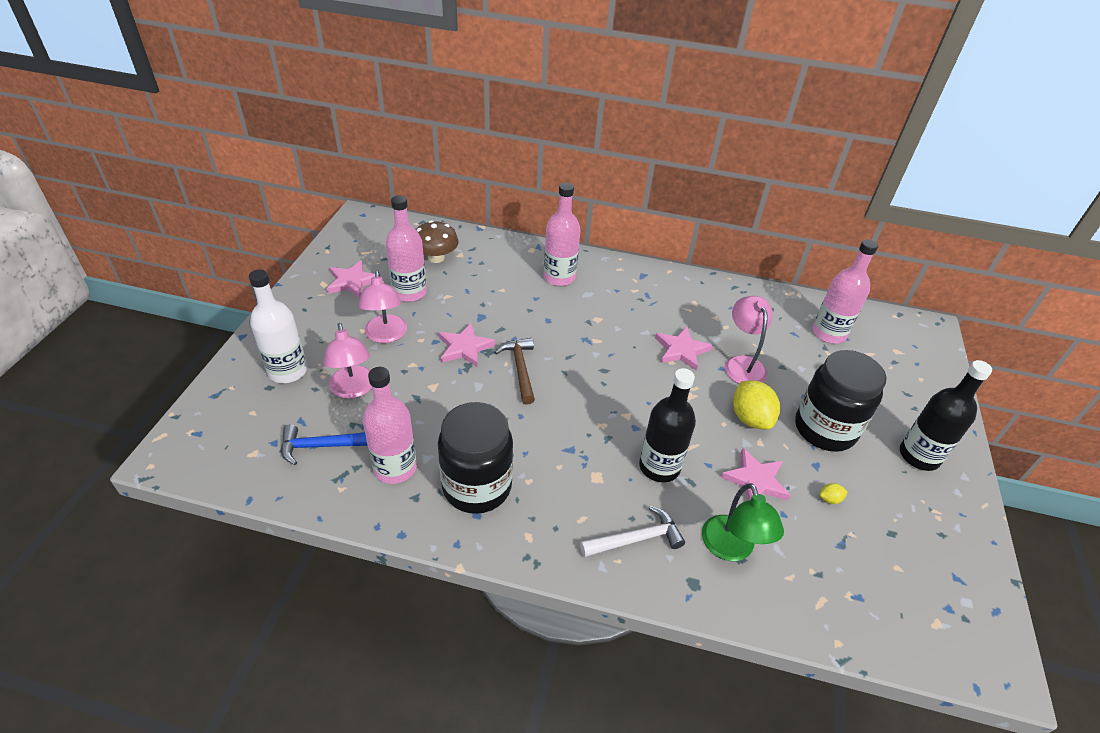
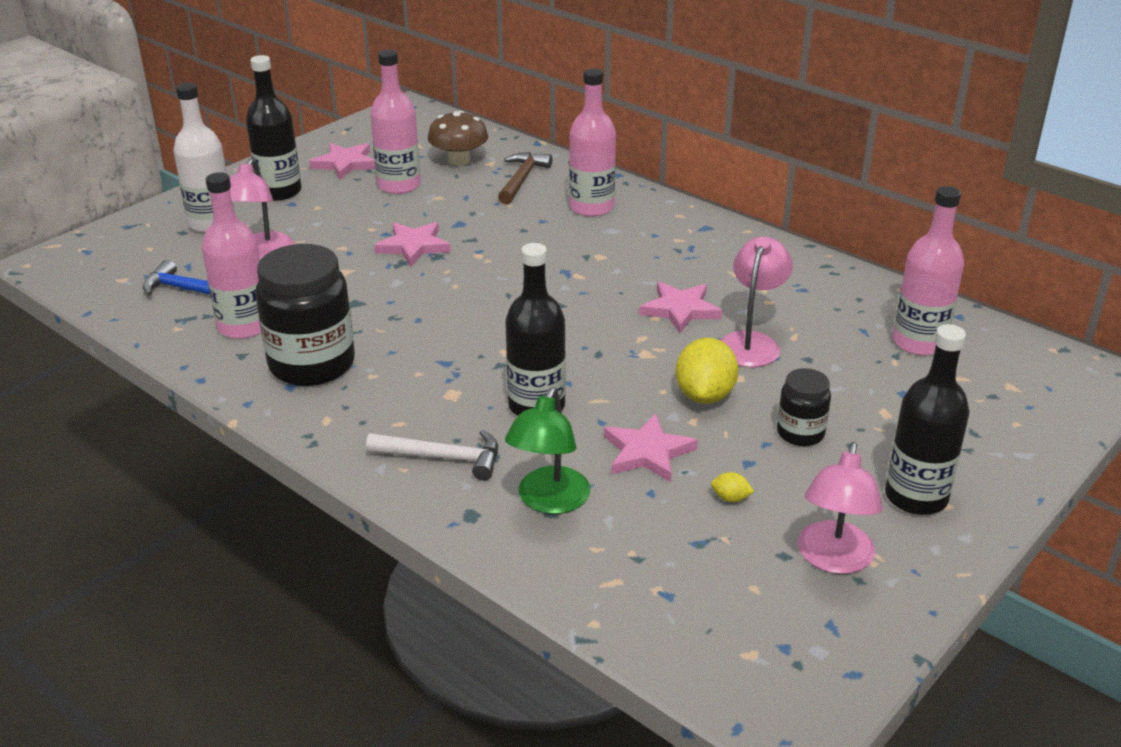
camera: 30 degrees right, 10 degrees down
pink lamp [358,270,407,343] -> pink lamp moved to [798,442,882,574]
brown hammer [495,338,535,405] -> brown hammer moved to [498,152,552,204]
black jar [795,350,887,452] -> black jar [777,368,831,446], size x0.52
none -> black bottle [246,55,301,201]

